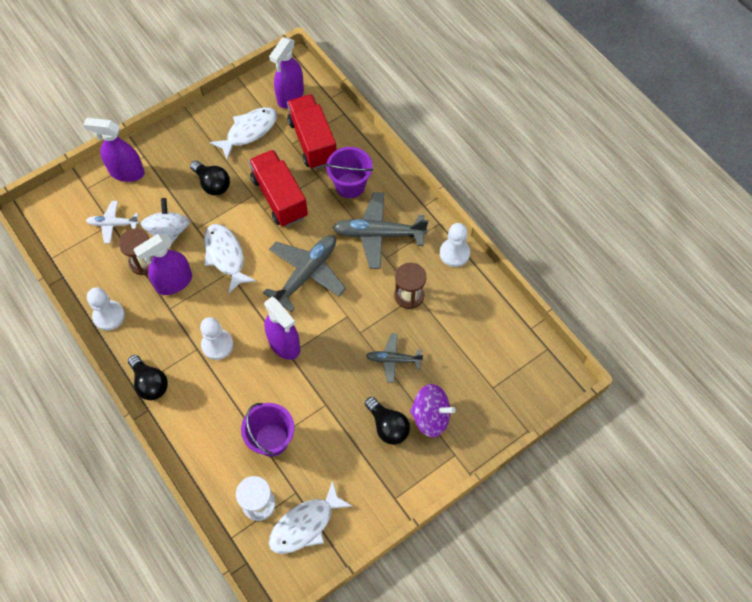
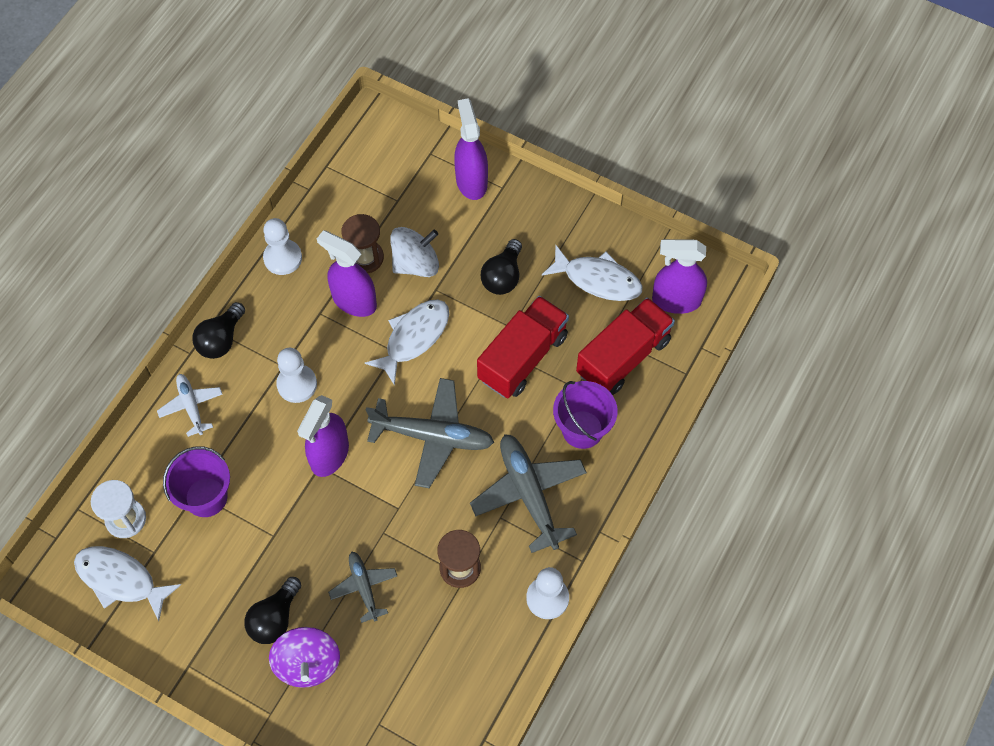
camera: 65 degrees right, 0 degrees up
white plane [86,201,139,243] -> white plane moved to [157,374,223,437]

